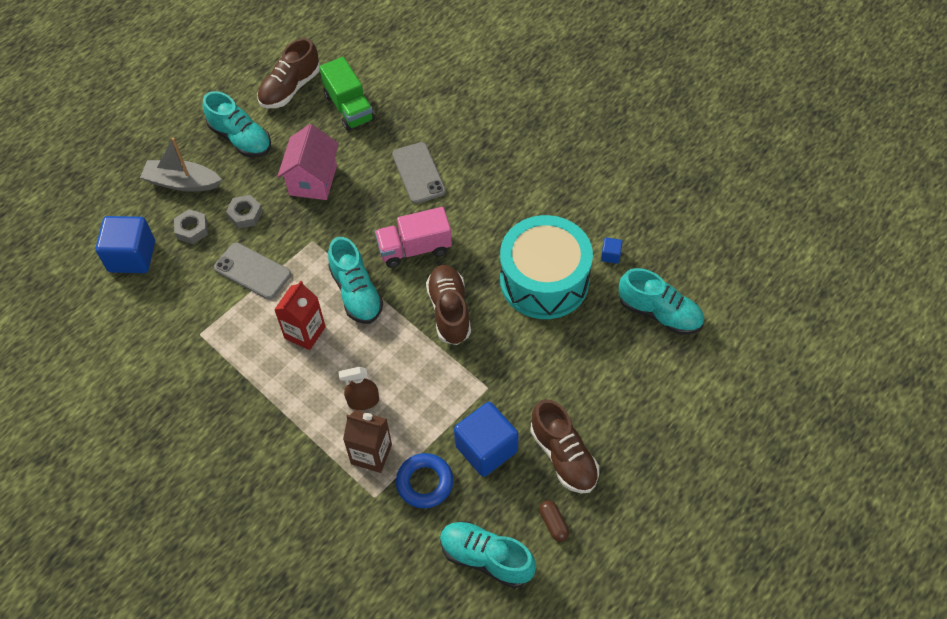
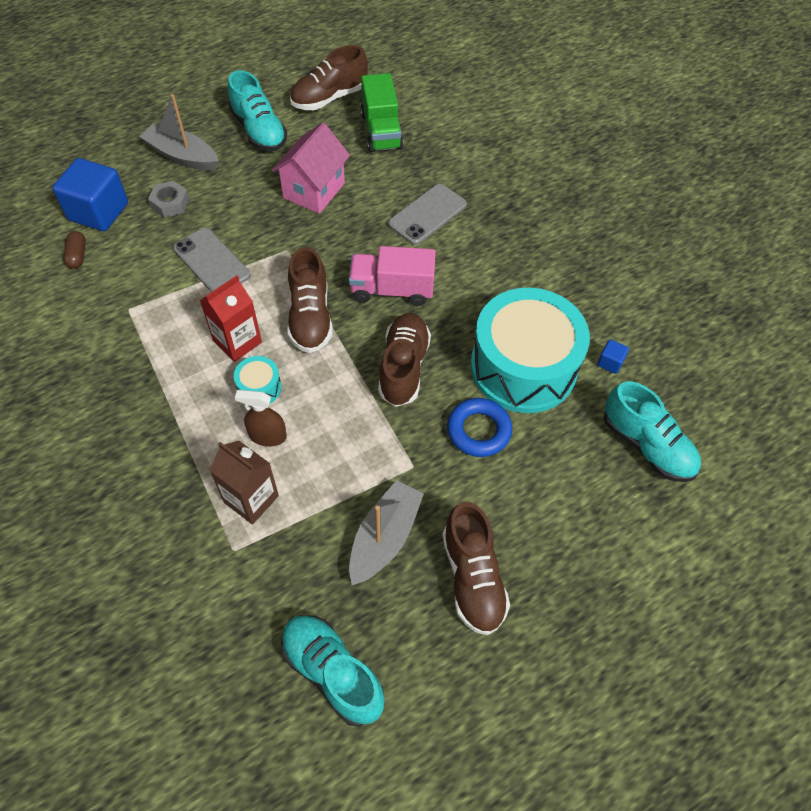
camera: 15 degrees right, 0 degrees up
grey nut [226,195,263,229] -> none
turquoise shoe [328,237,383,324] -> brown shoe [288,247,333,353]
grey phone [392,142,446,204] -> grey phone turned 45 degrees clockwise [388,184,467,245]
blue ring [396,453,453,508] -> blue ring moved to [447,398,512,457]
blue cube [454,402,519,477] -> grey boat [349,480,424,585]
brown capsule [539,500,569,542] -> brown capsule moved to [63,231,86,269]
none -> turquoise drum [234,356,281,404]

